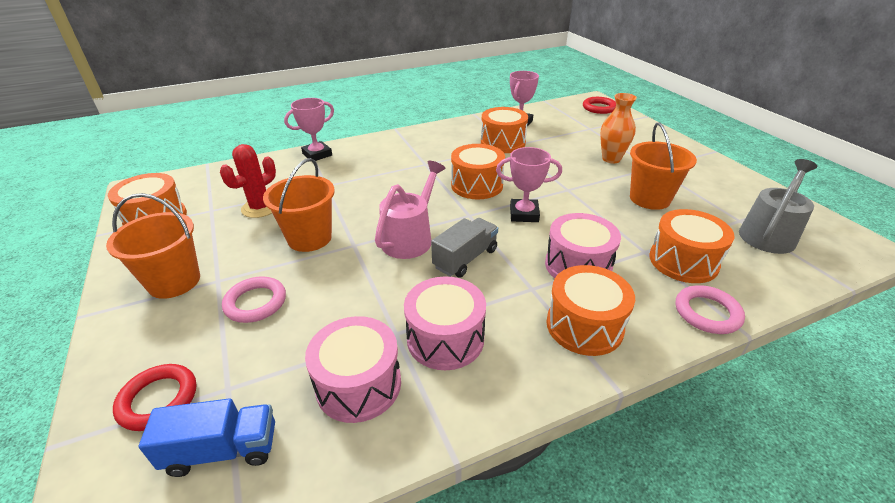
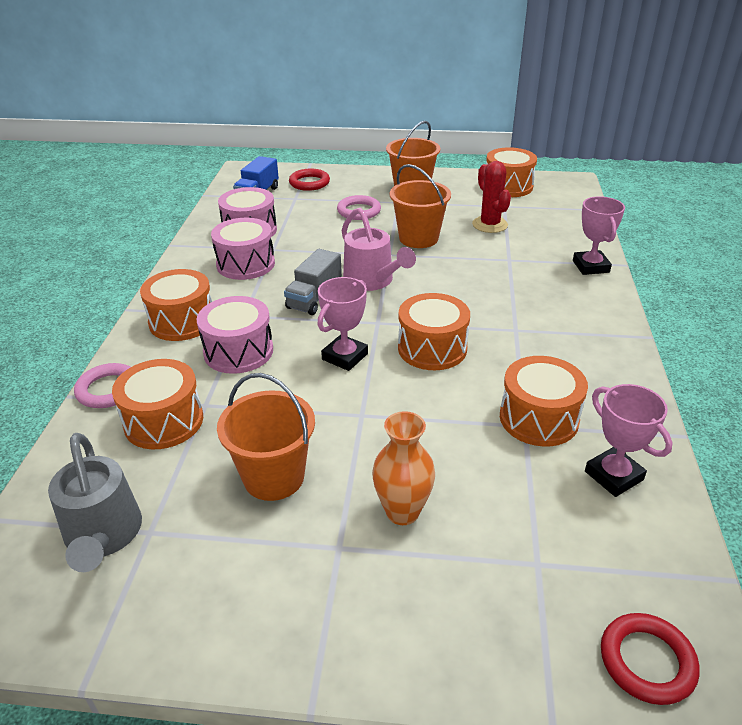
camera: 120 degrees right, 0 degrees up
grey truck [431,218,498,277] -> grey truck turned 45 degrees clockwise [284,249,342,315]

